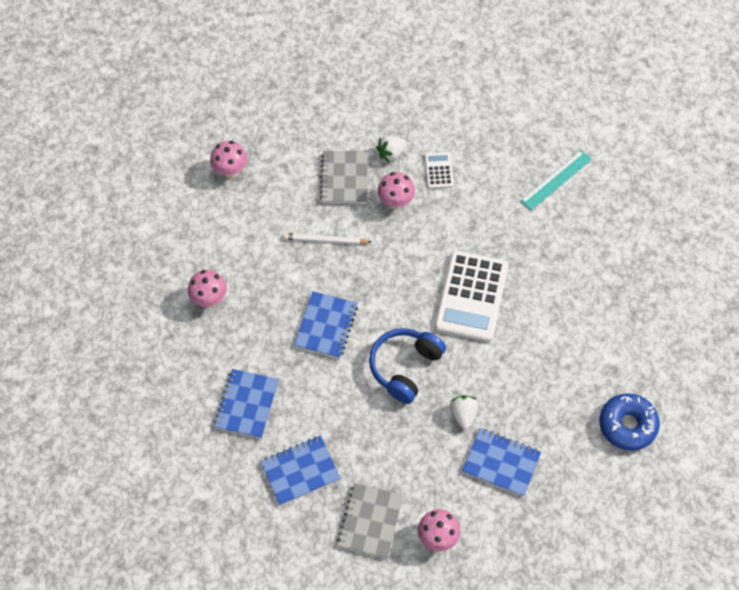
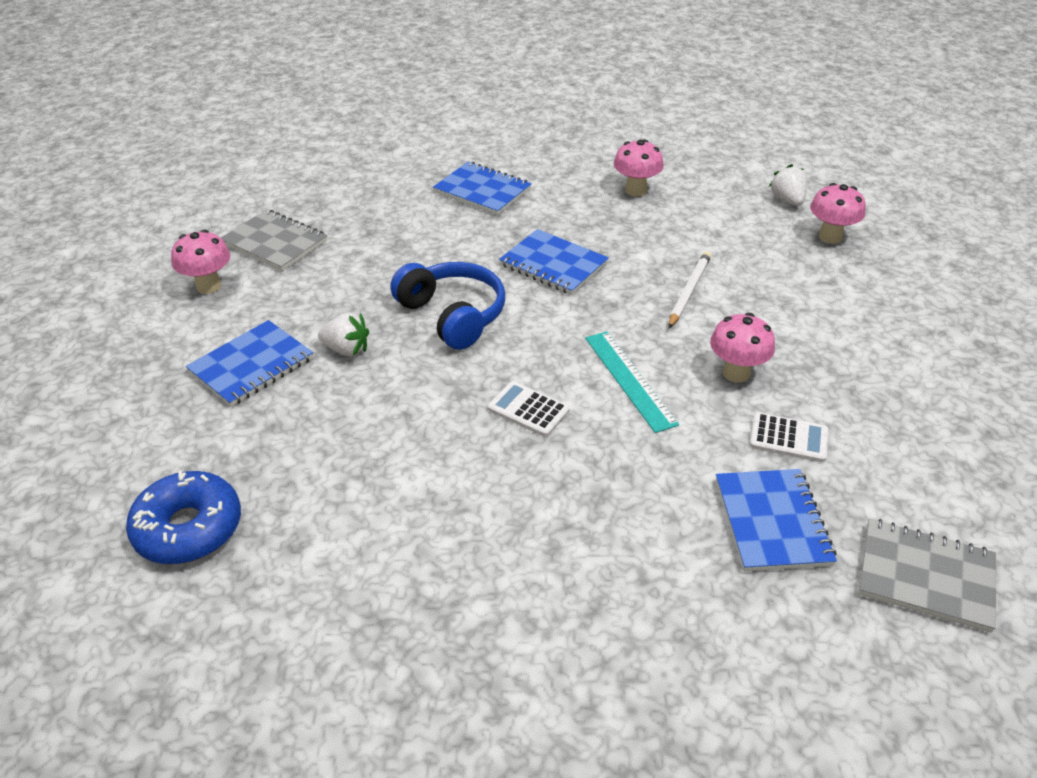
camera: 110 degrees right, 20 degrees down
blue notebook [260,436,341,506] -> blue notebook moved to [716,469,837,572]
grey notebook [320,151,368,204] -> grey notebook moved to [859,519,996,633]
white strawberry [376,136,406,163] -> white strawberry moved to [769,164,807,206]
white calculator [434,251,508,342] -> white calculator [488,381,570,437], size x0.47
turquoise ruler [520,150,592,210] -> turquoise ruler moved to [585,331,679,433]

